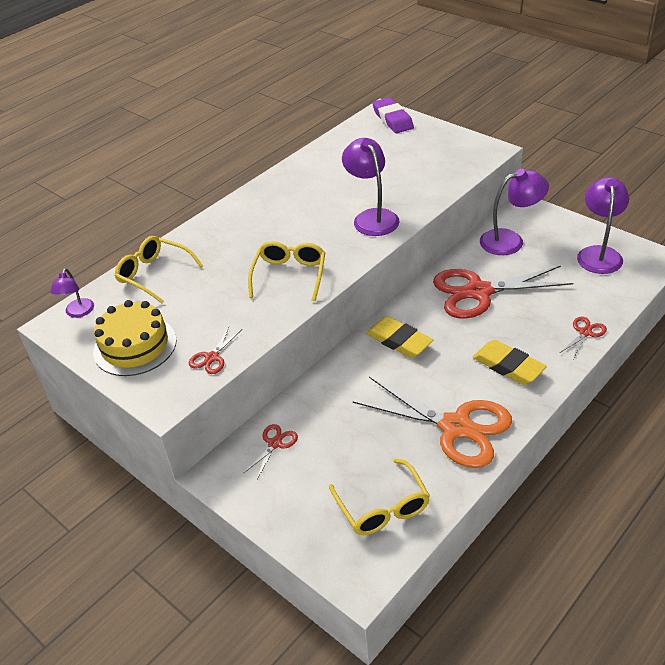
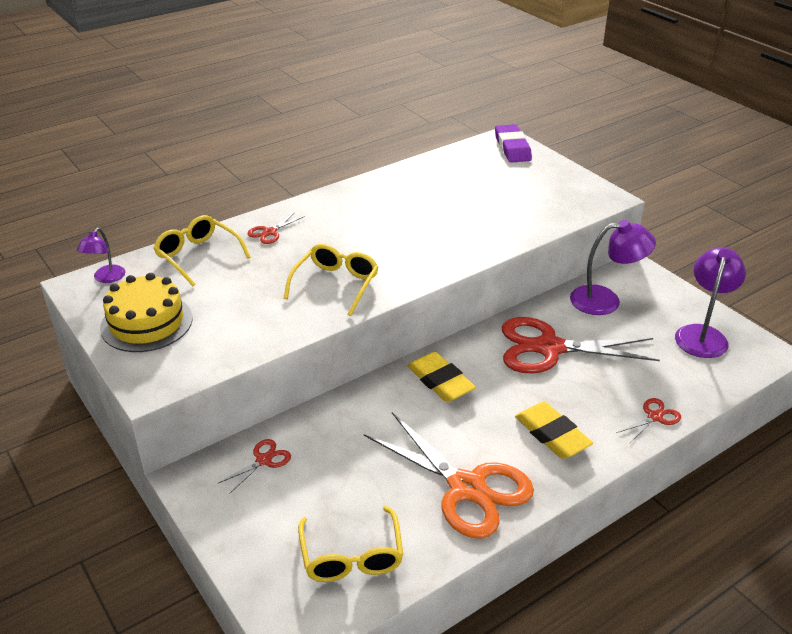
camera: 10 degrees right, 5 degrees down
red scissors [189,327,242,374] -> red scissors moved to [247,212,305,244]
purple lamp [342,138,399,236] -> none

